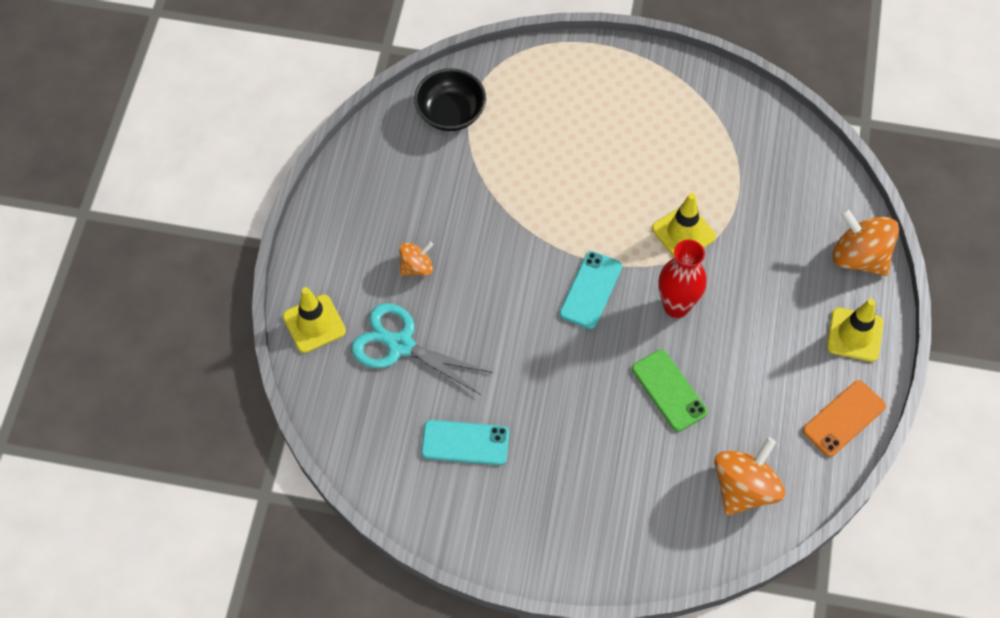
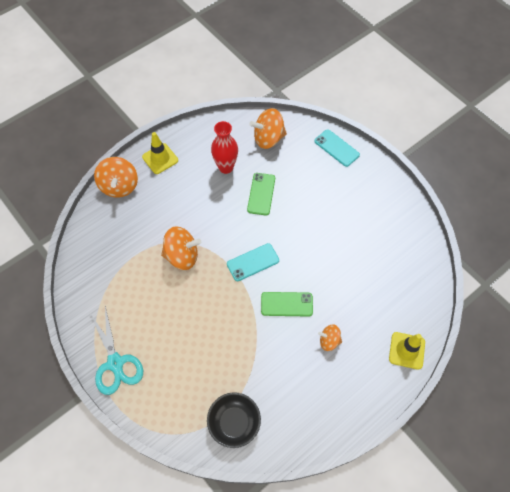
camera: 140 degrees left, 0 degrees up
turquoise scissors [351,303,493,395] -> turquoise scissors moved to [89,306,143,395]
turquoise phone [421,420,509,465] -> turquoise phone moved to [314,129,360,167]
yellow traffic cone [652,193,716,258] -> orange spinning top [161,226,201,270]
red vase [659,239,707,318] -> red vase moved to [211,121,238,174]
orange phone [803,380,886,457] -> none
none -> green phone [261,292,313,317]

